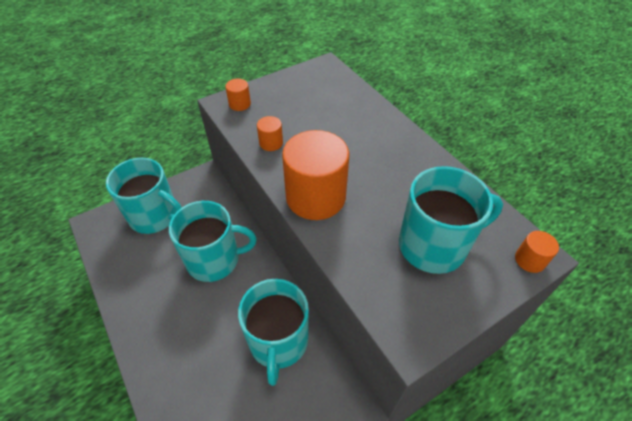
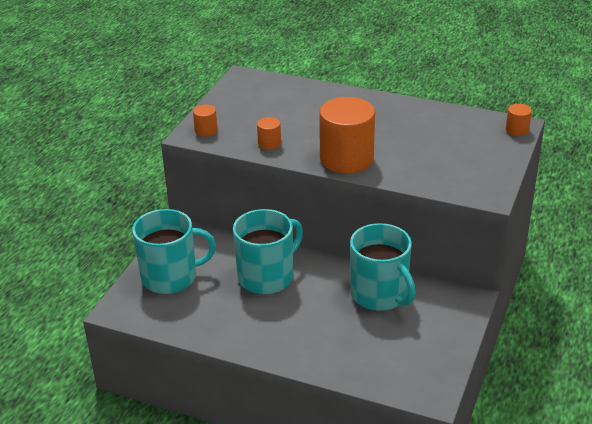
camera: 35 degrees left, 15 degrees down
turquoise mug [399,166,503,274] -> none

